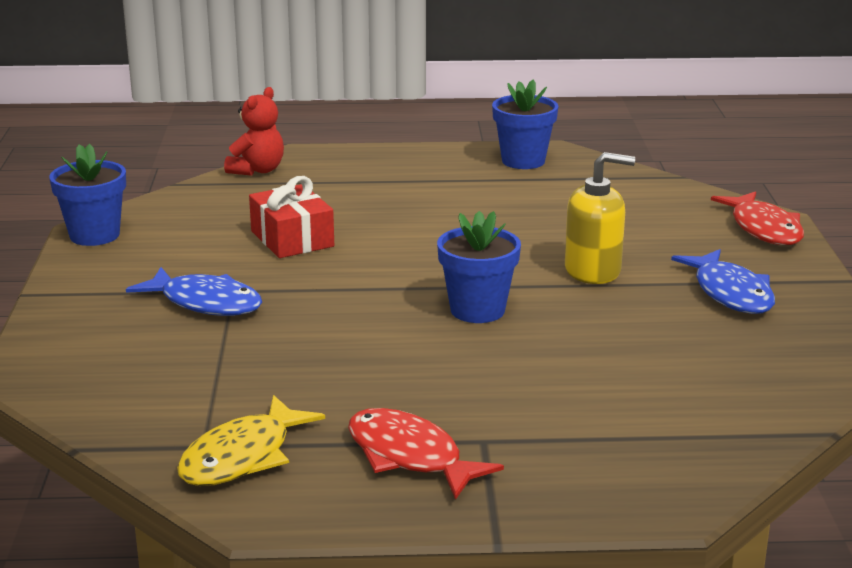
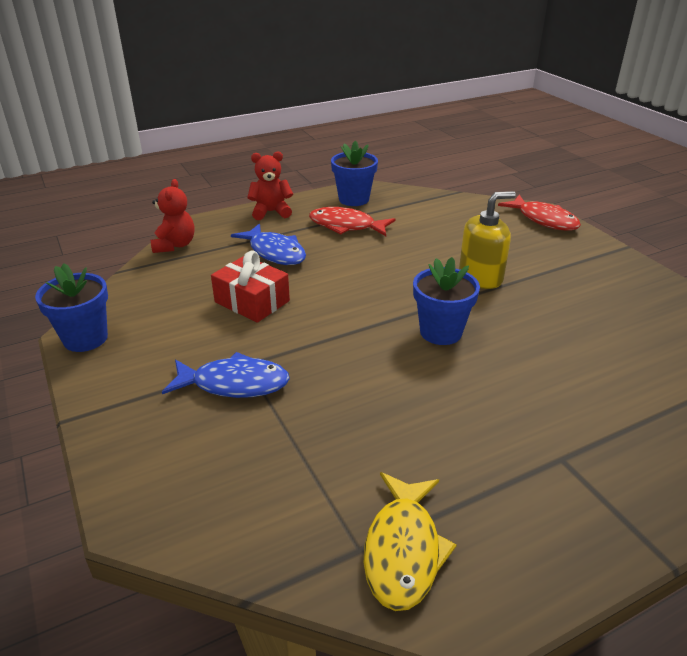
camera: 25 degrees left, 10 degrees up
red fish [348,408,504,500] -> red fish moved to [309,207,395,236]
blue fish [671,249,775,314] -> blue fish moved to [231,223,306,265]
none -> red teddy bear [247,151,293,220]

